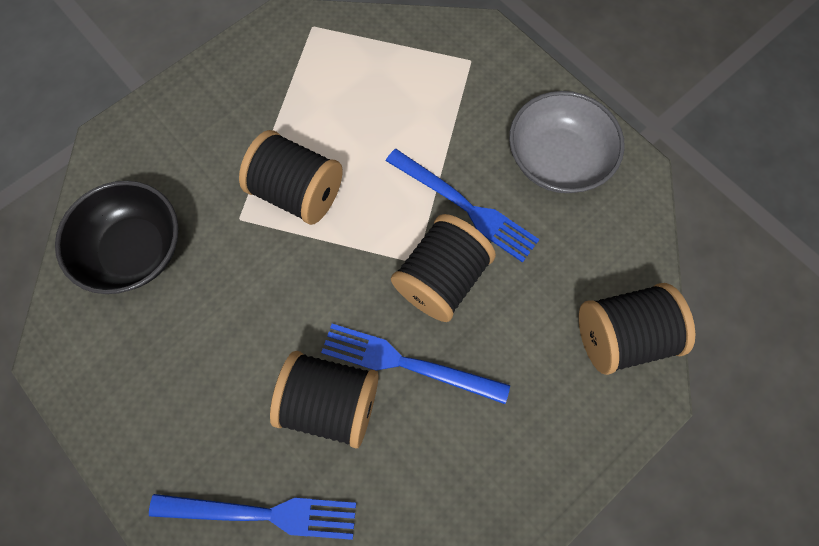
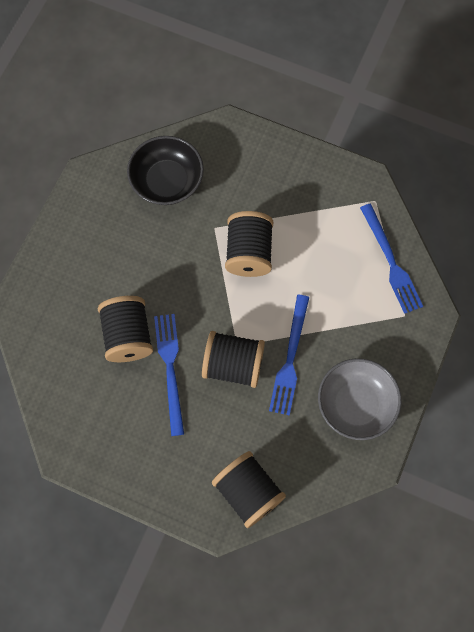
camera: 65 degrees right, 0 degrees up
blue fork [149,494,356,540] -> blue fork moved to [360,204,423,314]

